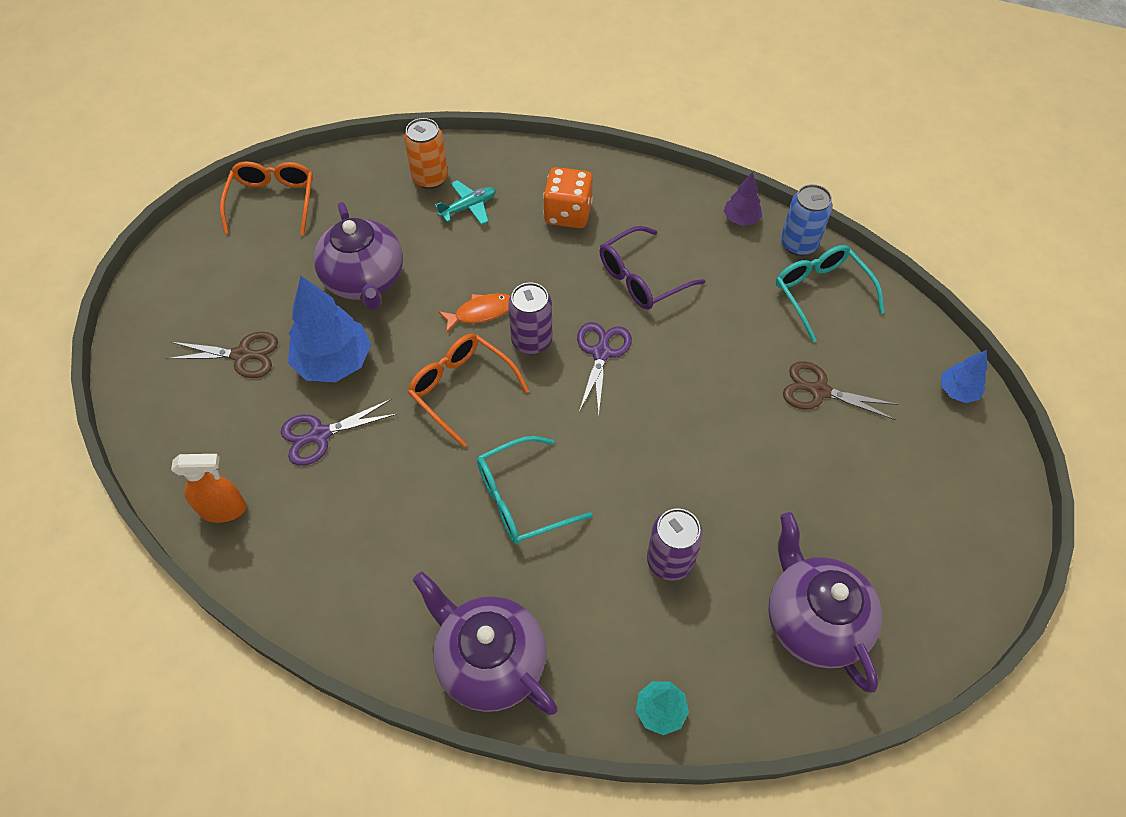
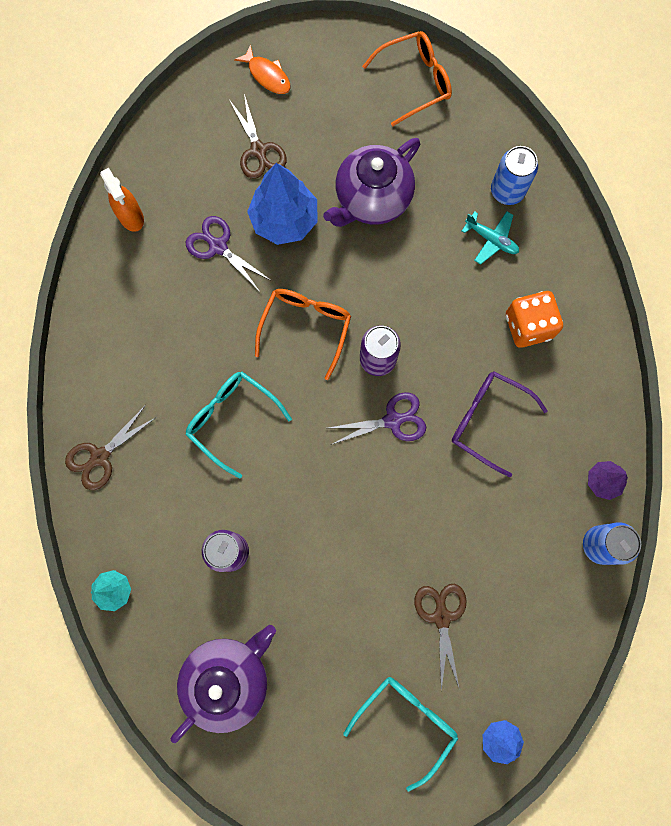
camera: 65 degrees right, 20 degrees up
orange can [404,118,448,189] -> blue can [491,146,538,205]
purple teapot [413,572,558,715] -> brown scissors [65,405,157,490]
orange fish [438,293,511,333] -> orange fish moved to [234,44,290,94]
turquoise glasses [776,245,884,342] -> turquoise glasses moved to [343,677,458,792]

